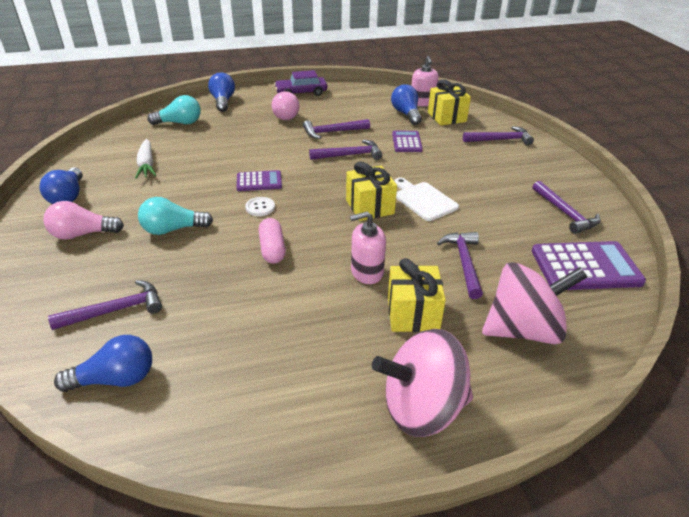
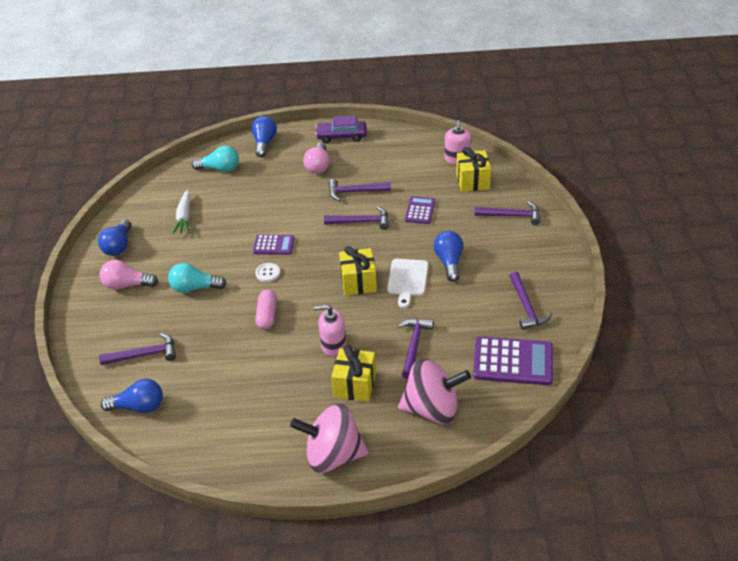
camera: 15 degrees right, 5 degrees up
blue light bulb [391,84,422,125] -> blue light bulb moved to [434,231,463,282]
white cutting board [394,178,459,221] -> white cutting board turned 150 degrees counterclockwise [387,259,428,308]

